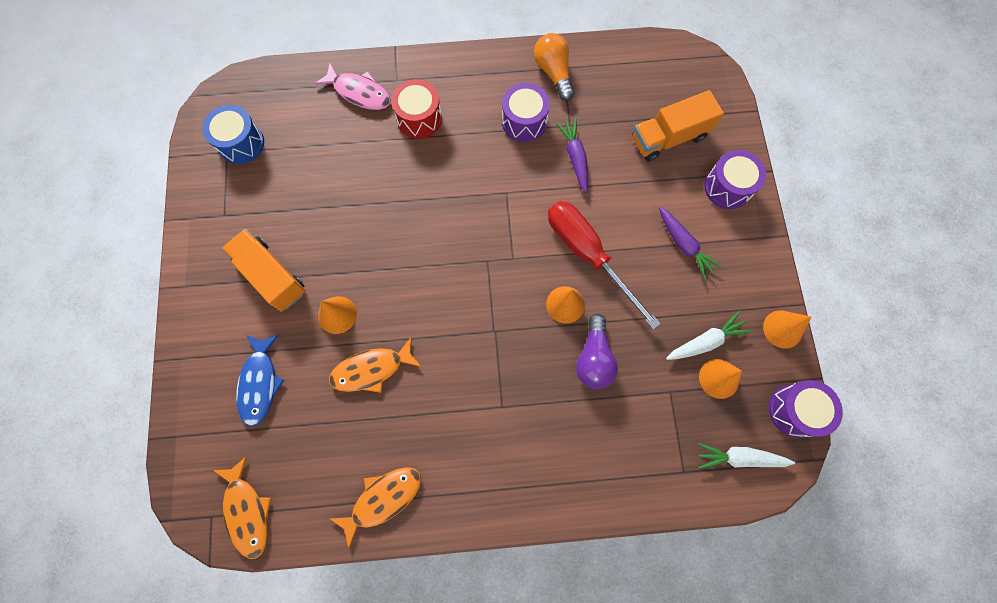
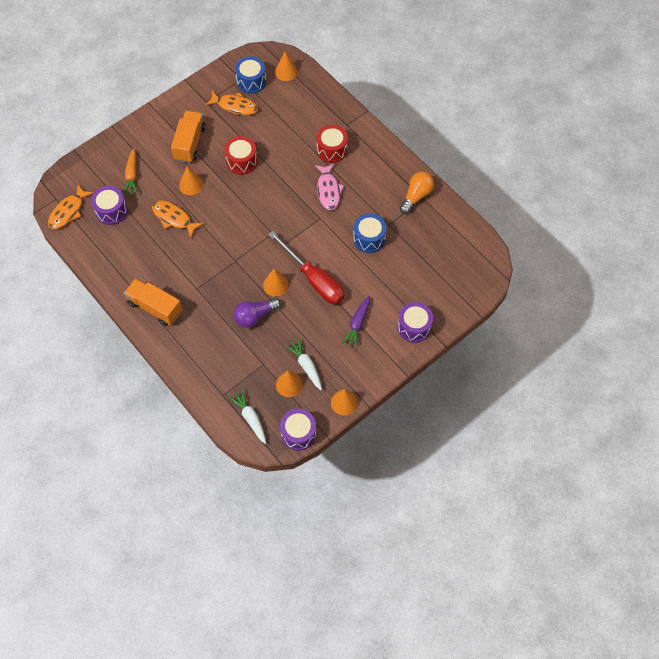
camera: 55 degrees right, 10 degrees down
blue fish [236,335,284,427] -> orange carrot [123,148,138,195]
pink fish [315,63,391,110] -> pink fish moved to [315,163,344,210]
orange fish [330,467,421,549] -> orange fish moved to [205,91,258,115]
purple drum [502,83,550,142] -> purple drum moved to [91,186,128,225]
red screwdriver [548,201,661,330] -> red screwdriver turned 120 degrees clockwise [268,231,344,304]
purple carrot [556,118,588,193] -> blue drum [353,214,387,253]
orange truck [632,90,724,162] -> orange truck moved to [124,278,183,326]
white carrot [666,311,752,360] -> white carrot turned 150 degrees counterclockwise [285,338,322,390]
none -> red drum [225,136,257,175]
none -> orange cone [275,51,298,81]

